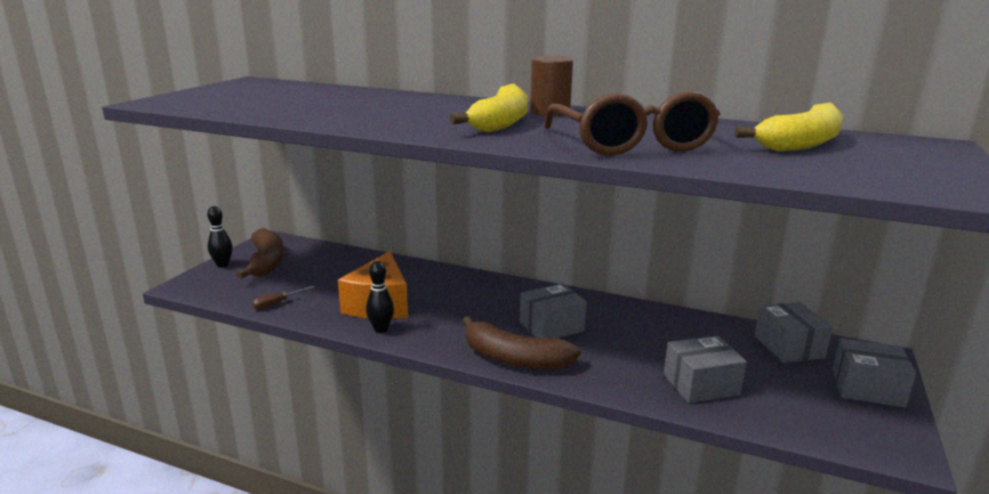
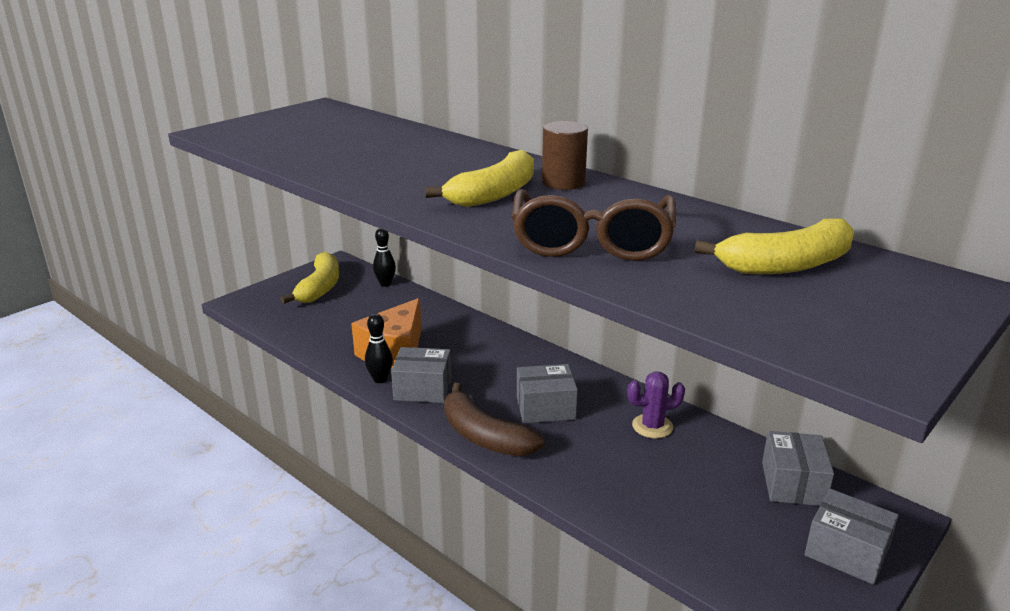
camera: 20 degrees right, 5 degrees up
black bowling pin [207,206,233,268] -> black bowling pin moved to [373,228,396,287]
brown banana [236,228,284,279] -> yellow banana [281,252,339,304]
brown screwdriver [252,286,315,309] -> none
grey box [664,335,747,403] -> grey box moved to [391,347,452,403]
none -> purple cactus [627,371,685,438]

